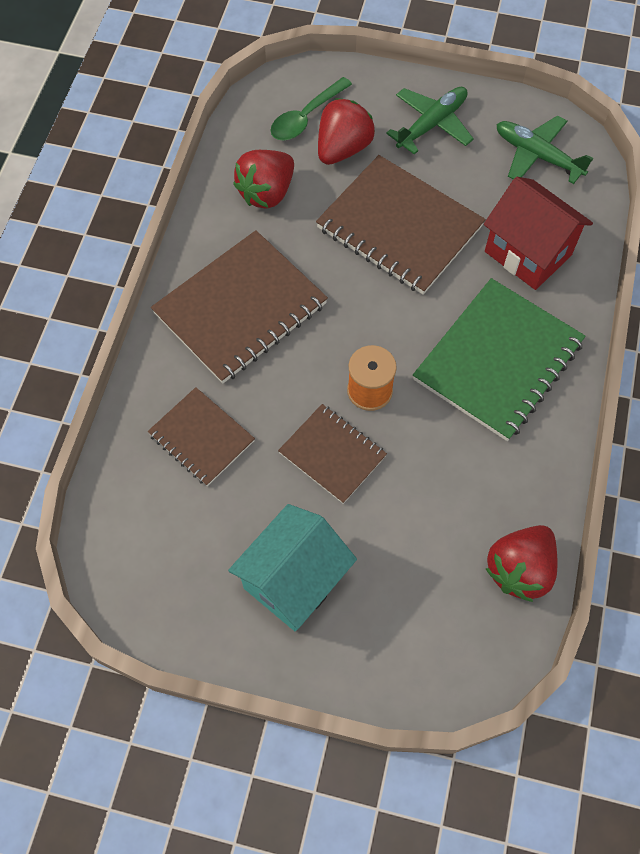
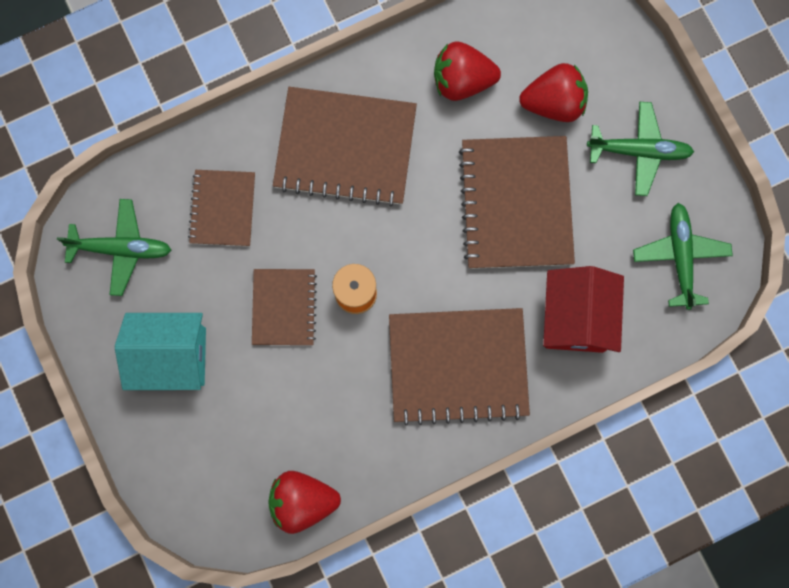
camera: 50 degrees right, 15 degrees up
green spoon [271,77,352,140] -> none
green notebook [413,278,585,441] -> brown notebook [389,308,530,426]
none -> green plane [57,199,171,296]

